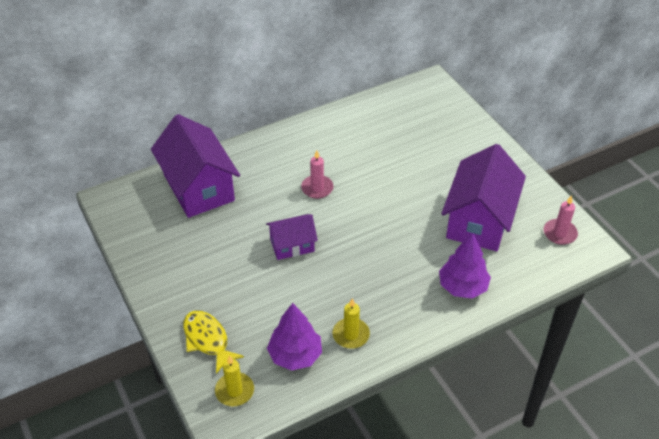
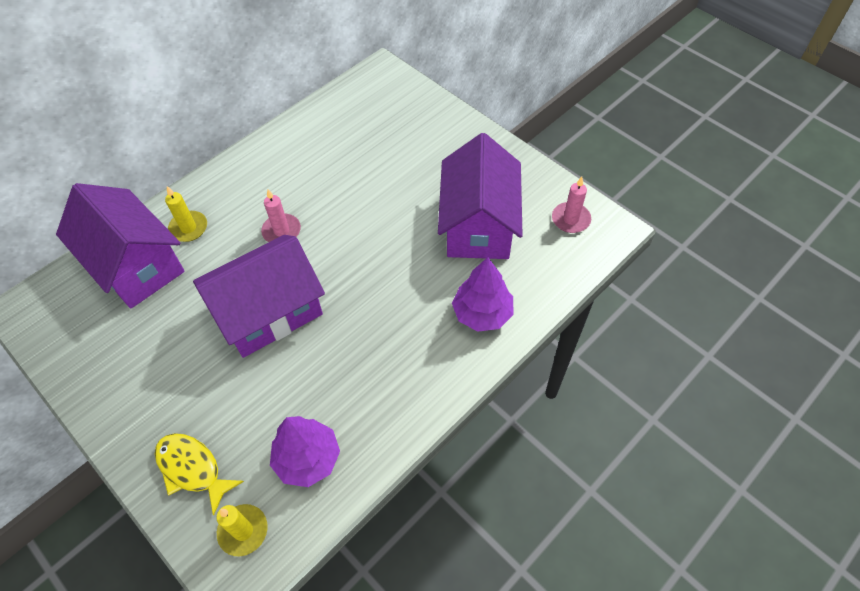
camera: 15 degrees left, 10 degrees up
purple house [266,214,318,260] -> purple house [193,235,325,358], size x1.86
yellow candle [332,298,370,349] -> yellow candle moved to [165,186,207,242]

